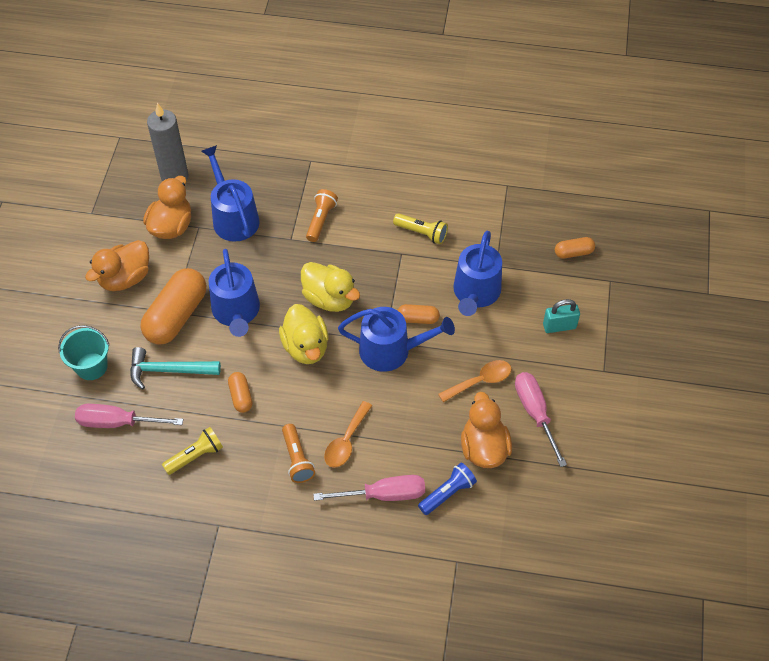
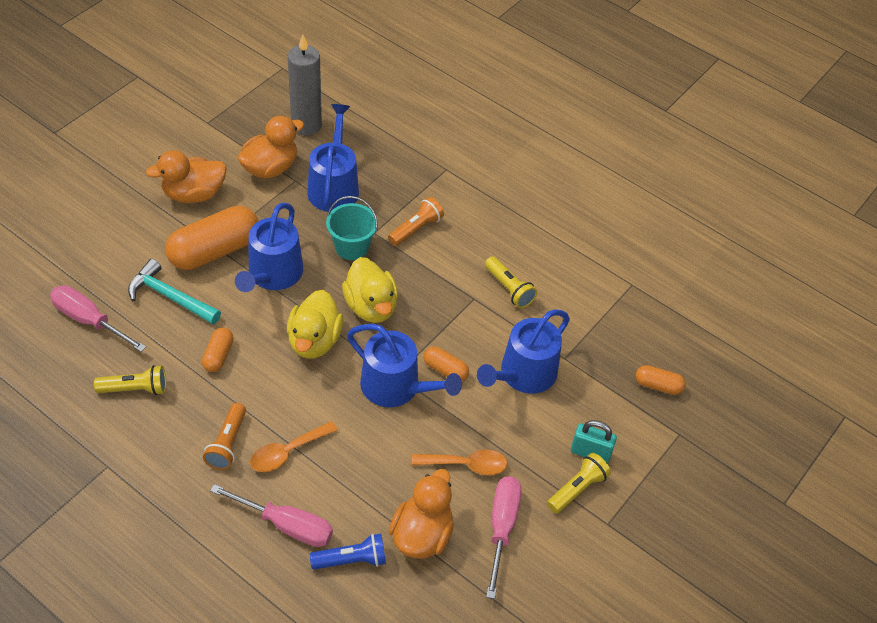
camera: 25 degrees right, 5 degrees down
turquoise bucket [58,325,110,380] -> turquoise bucket moved to [326,196,378,260]
none -> yellow flashlight [547,453,611,514]

